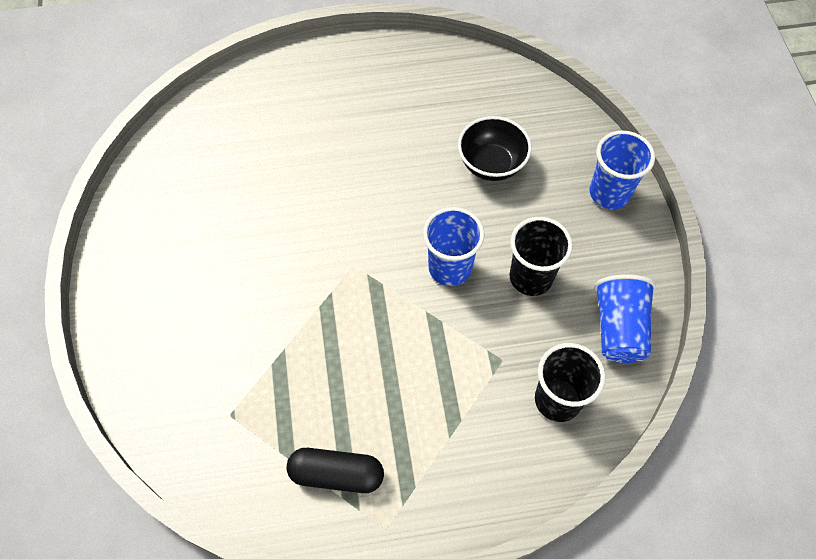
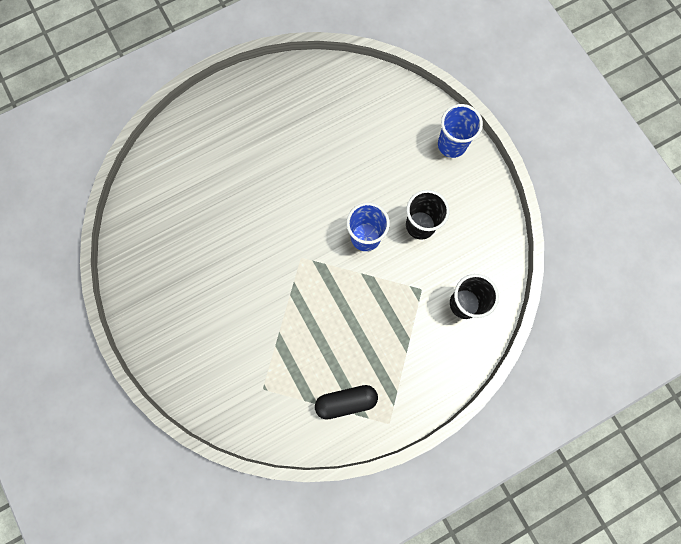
camera: 20 degrees left, 15 degrees up
black bowl [458,116,532,181] -> none
blue cup [594,274,656,363] -> none

